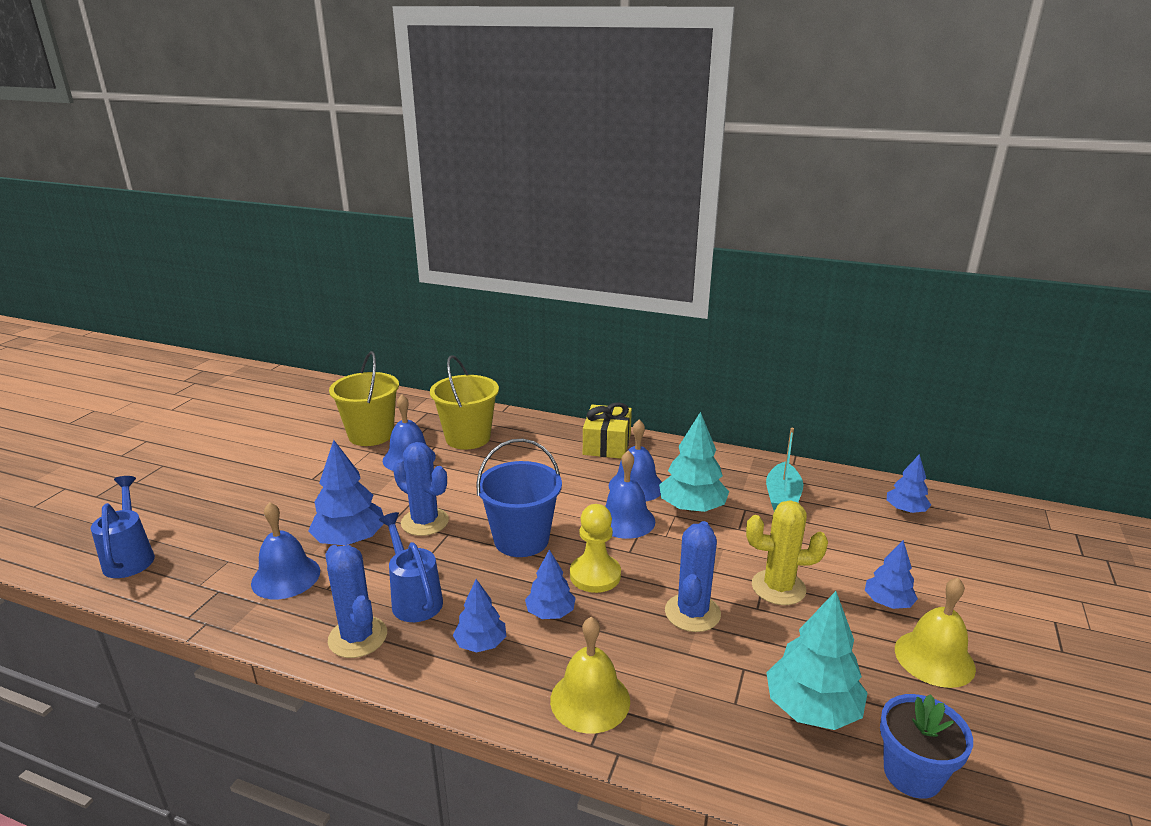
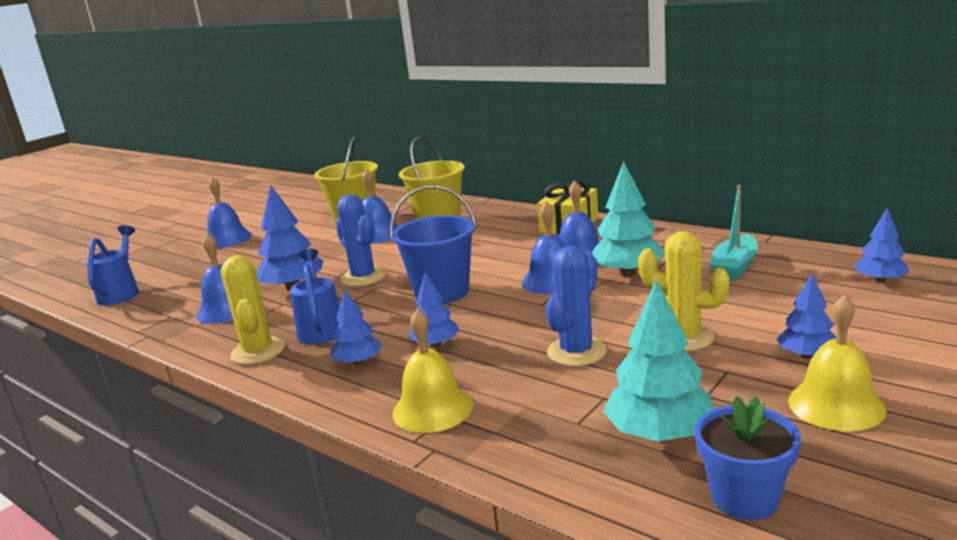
camera: 20 degrees right, 5 degrees down
blue cactus [326,545,387,658] -> yellow cactus [221,255,285,365]
yellow pawn [570,504,621,593] -> none
none -> blue bell [207,177,252,248]

